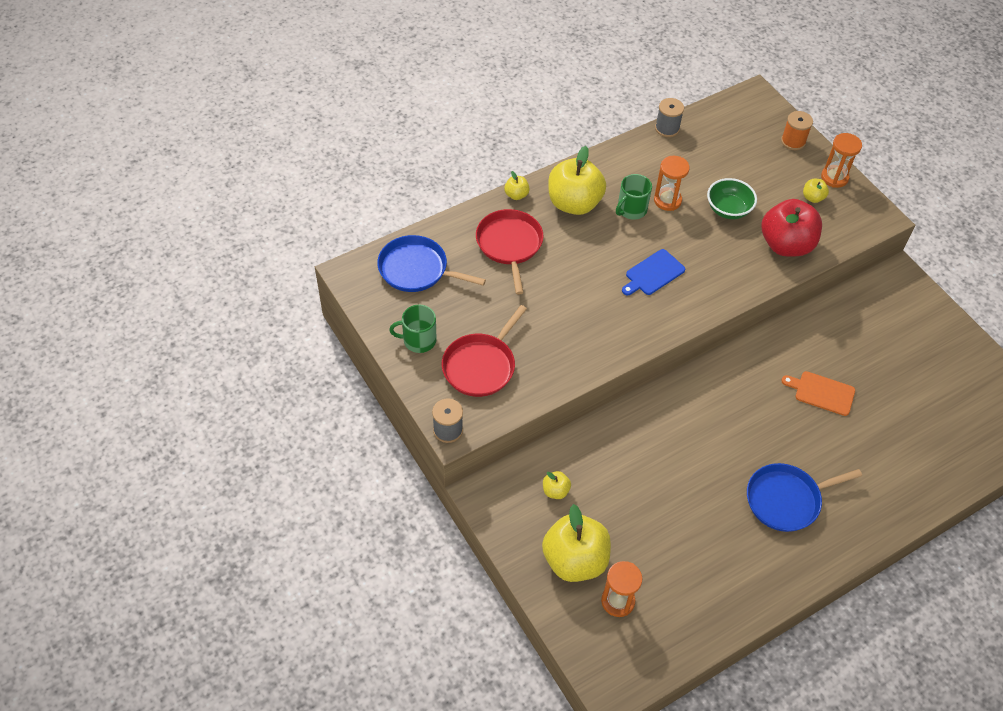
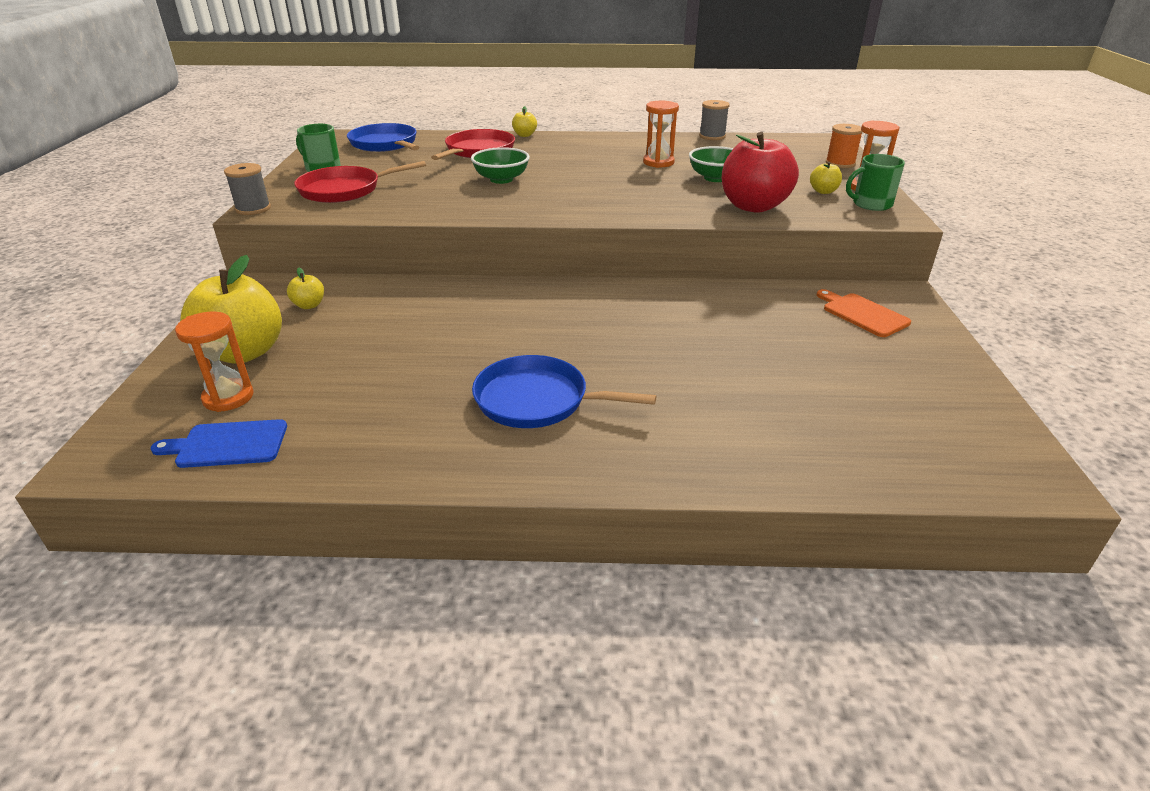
camera: 35 degrees right, 20 degrees down
yellow apple [548,146,606,215] -> none
green mug [616,174,652,219] -> green mug moved to [846,154,905,211]
blue cutting board [622,249,685,295] -> blue cutting board moved to [151,419,287,468]
orange cutting board [781,371,855,416] -> orange cutting board moved to [817,289,911,337]
none -> green bowl [471,147,530,184]

